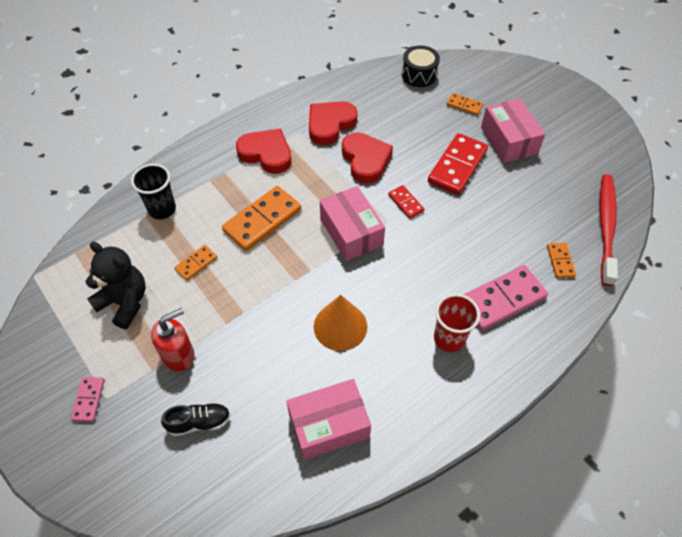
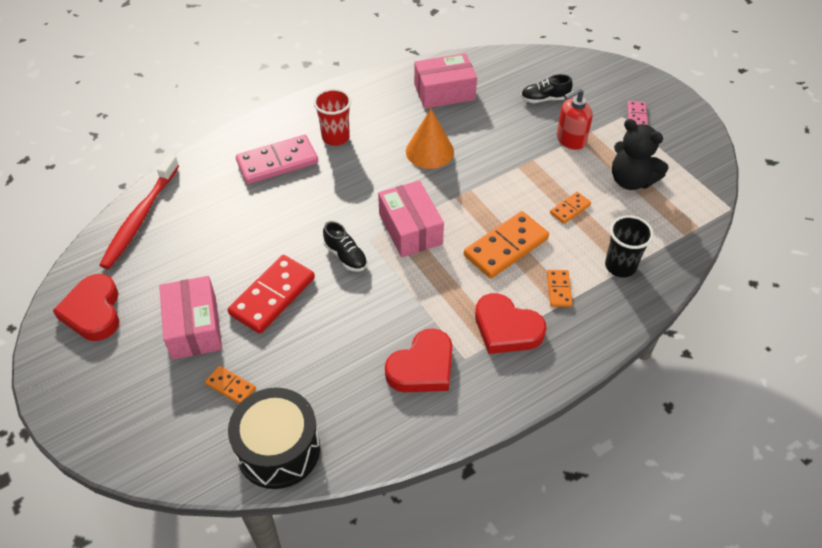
camera: 175 degrees left, 5 degrees down
red heart [342,132,393,184] -> red heart moved to [53,274,119,341]
red domino [388,185,424,219] -> black shoe [323,221,367,272]
black drum [402,46,440,87] -> black drum [228,388,320,489], size x1.52
orange domino [547,243,576,278] -> orange domino moved to [547,270,573,307]

